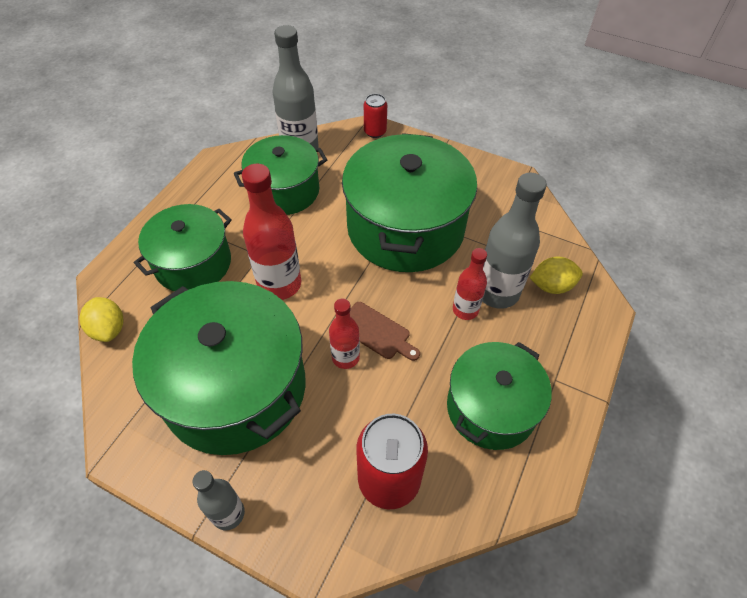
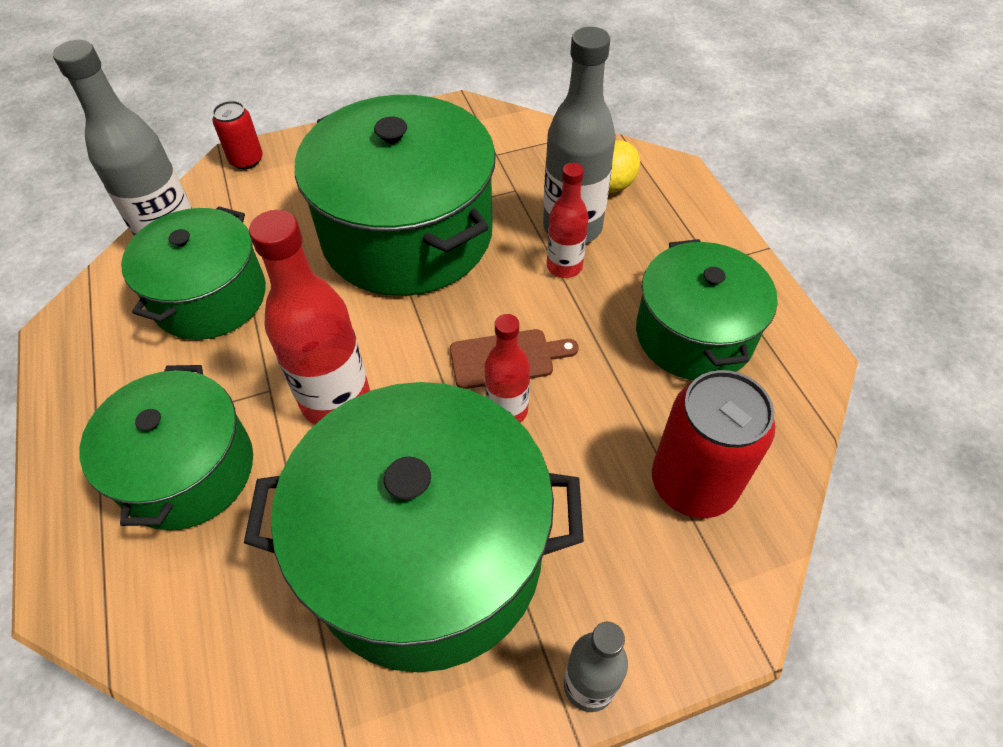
camera: 45 degrees left, 0 degrees up
yellow lemon [79,297,123,342] -> none

